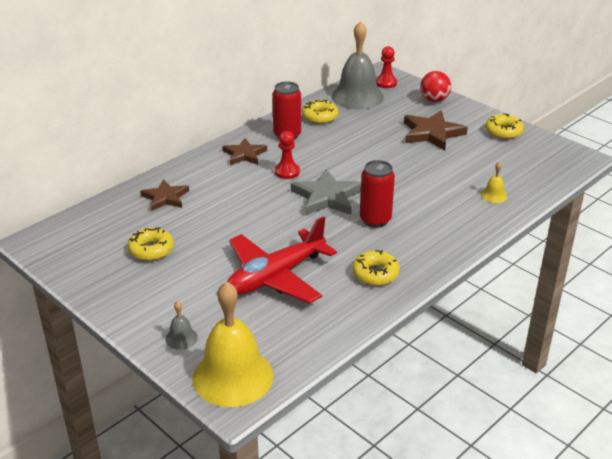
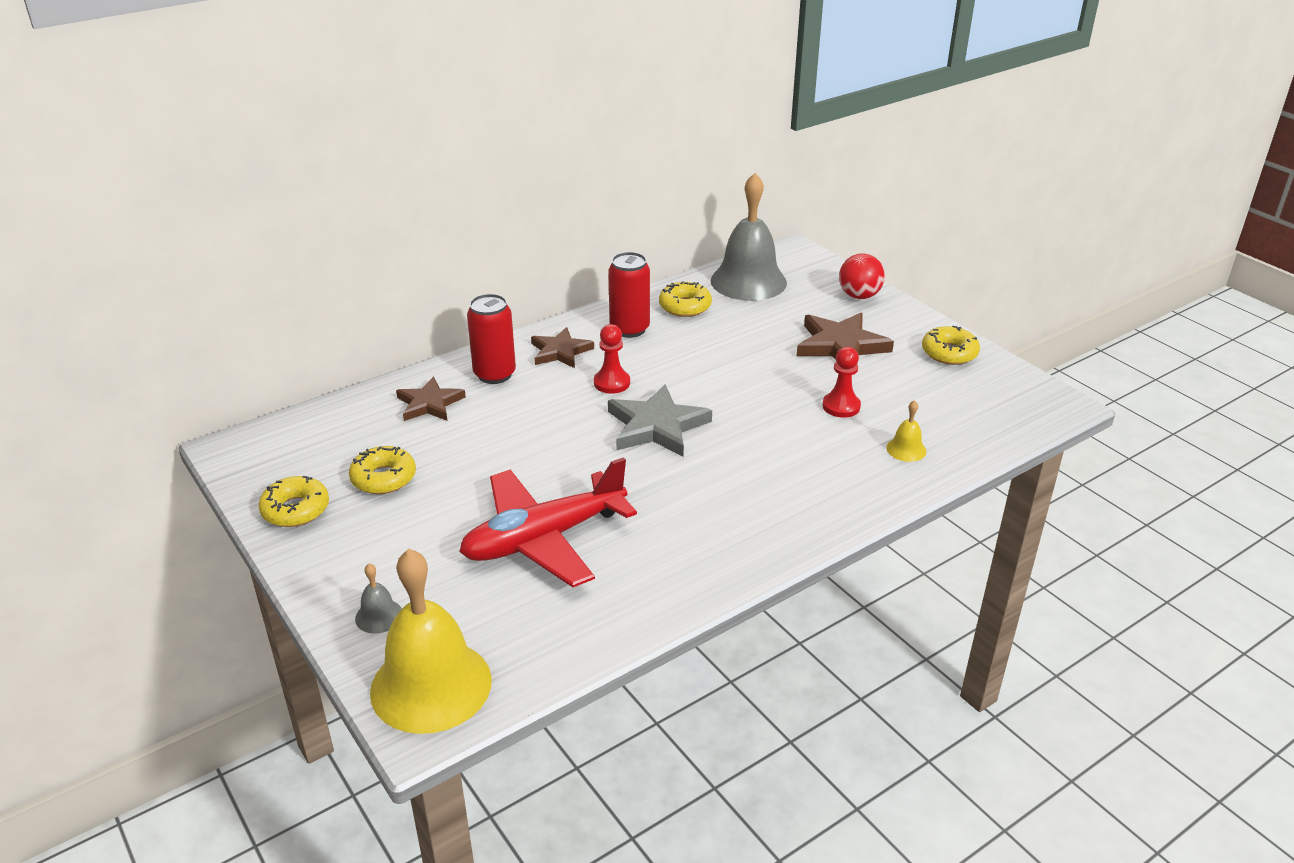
camera: 10 degrees right, 0 degrees up
yellow donut [352,250,400,286] -> yellow donut moved to [258,476,329,527]
red can [360,160,395,228] -> red can moved to [467,294,516,384]
red pawn [376,46,397,88] -> red pawn moved to [822,347,861,418]

